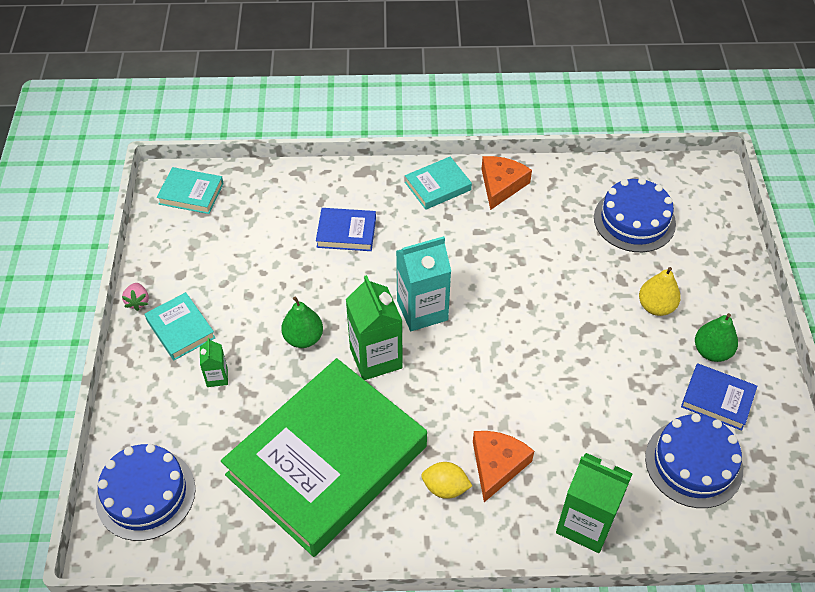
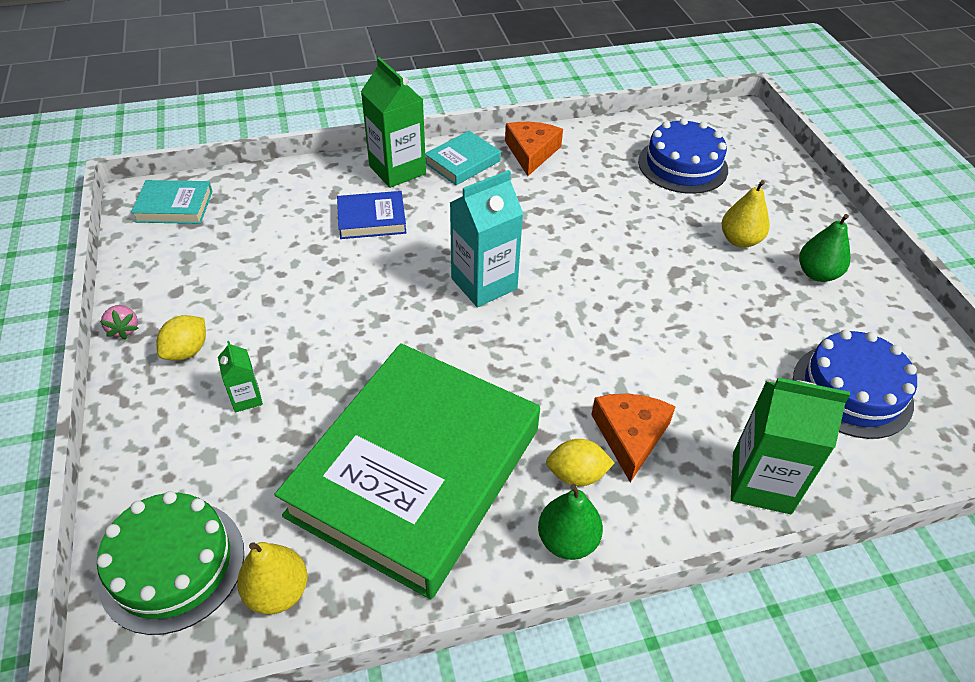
camera: 15 degrees left, 5 degrees down
blue cake [96,444,196,541] -> green cake [97,491,244,635]
turquoise book [145,292,215,360] -> yellow lemon [157,315,206,361]
green pear [281,296,323,348] -> green pear moved to [538,484,603,560]
green carton [346,275,403,380] -> green carton moved to [361,57,426,188]
blue book [681,363,757,431] -> none
none -> yellow pear [237,542,307,615]

